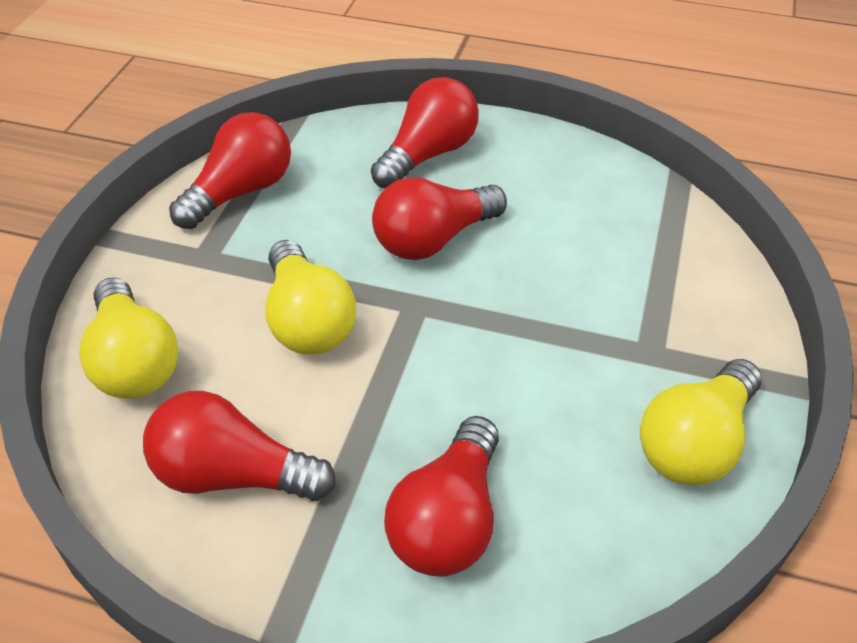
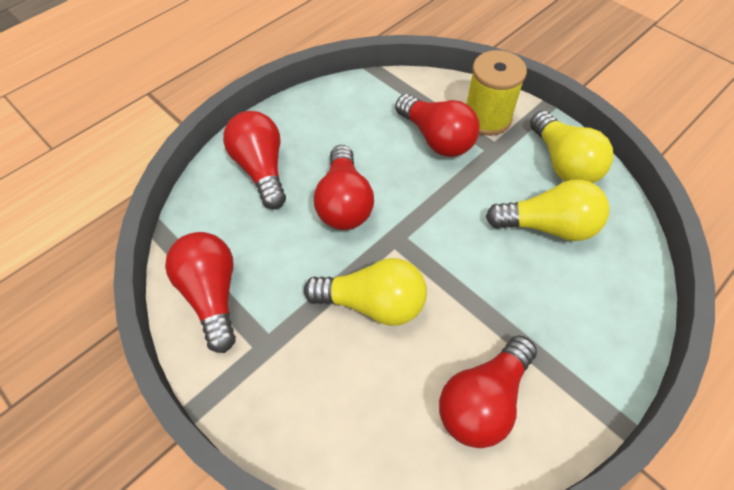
camera: 60 degrees left, 10 degrees up
yellow light bulb [79,277,179,399] -> yellow light bulb moved to [486,179,609,241]
red light bulb [384,416,499,577] -> red light bulb moved to [395,94,480,157]
none -> yellow spool [467,50,527,136]

